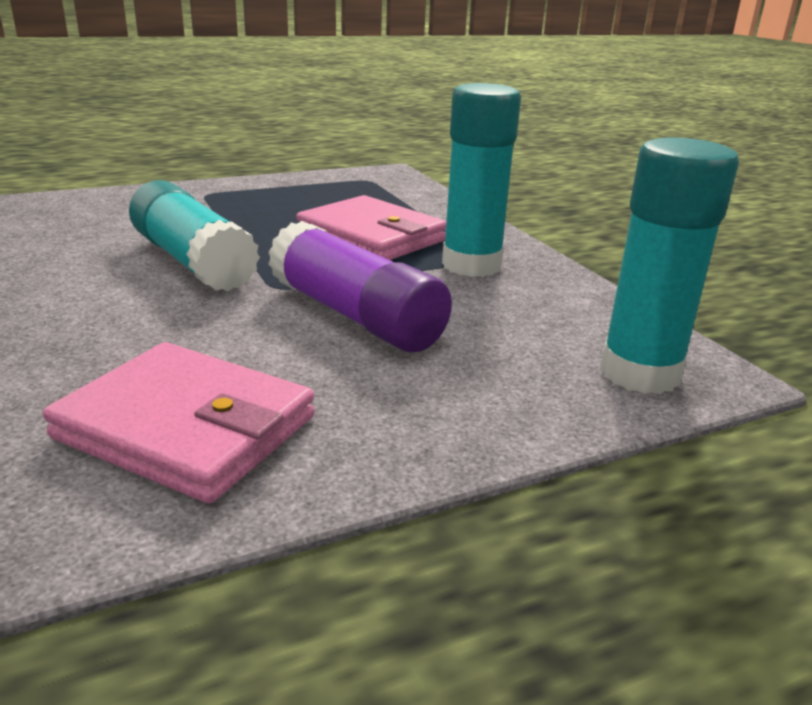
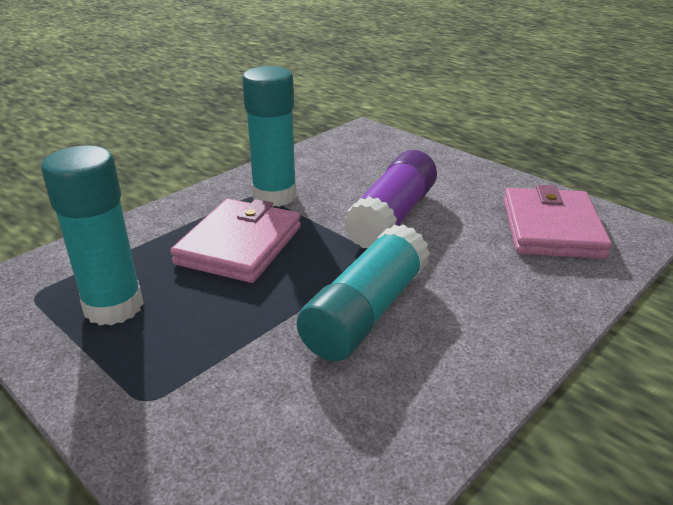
camera: 110 degrees left, 5 degrees up
turquoise glue stick [600,137,739,394] -> turquoise glue stick moved to [41,145,144,325]

